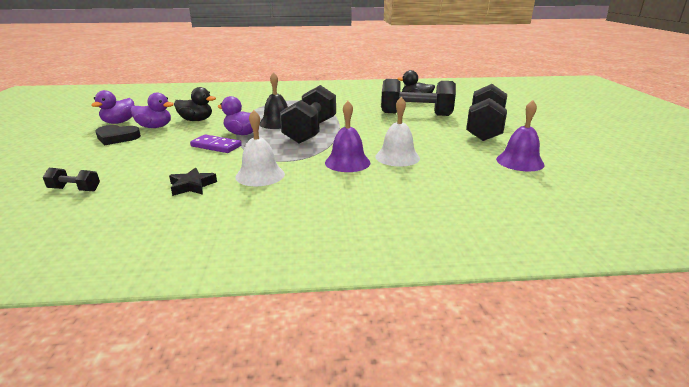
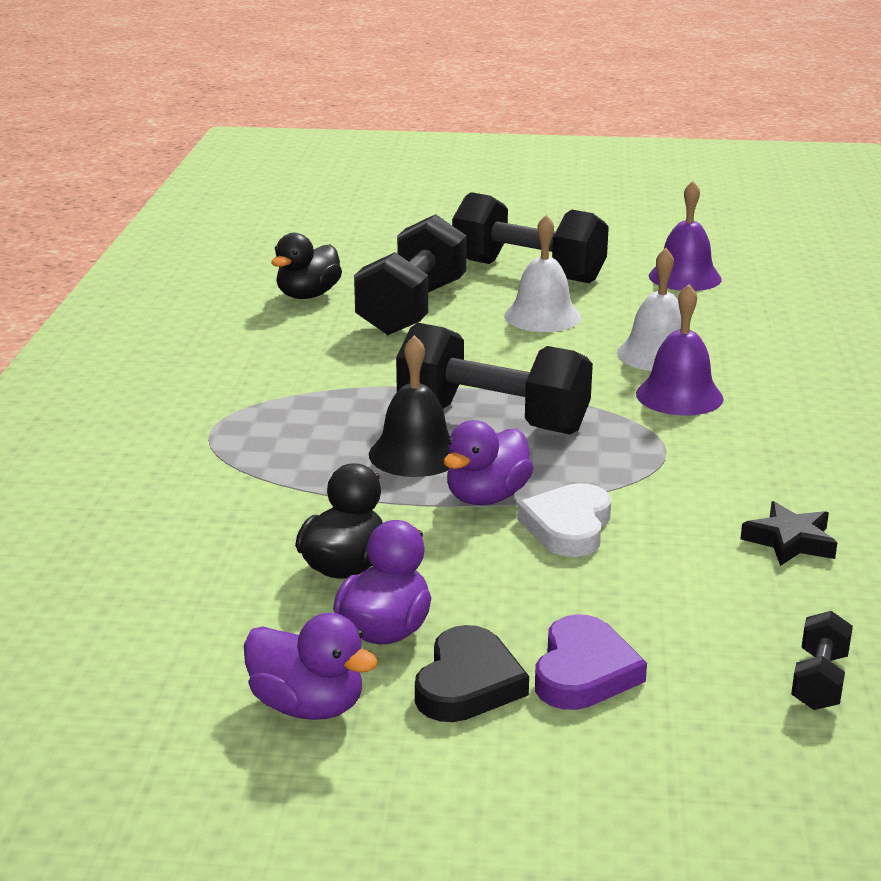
camera: 80 degrees left, 0 degrees up
purple domino [190,134,242,153] -> white heart [517,483,611,557]
white bell [236,110,285,186] -> white bell moved to [504,215,581,332]
none -> purple heart [535,614,647,710]

